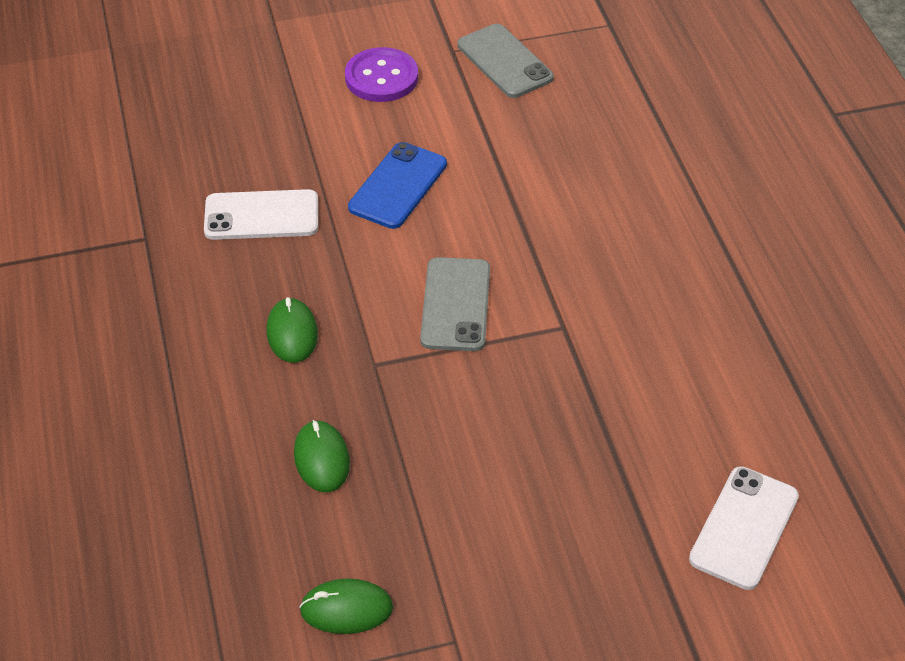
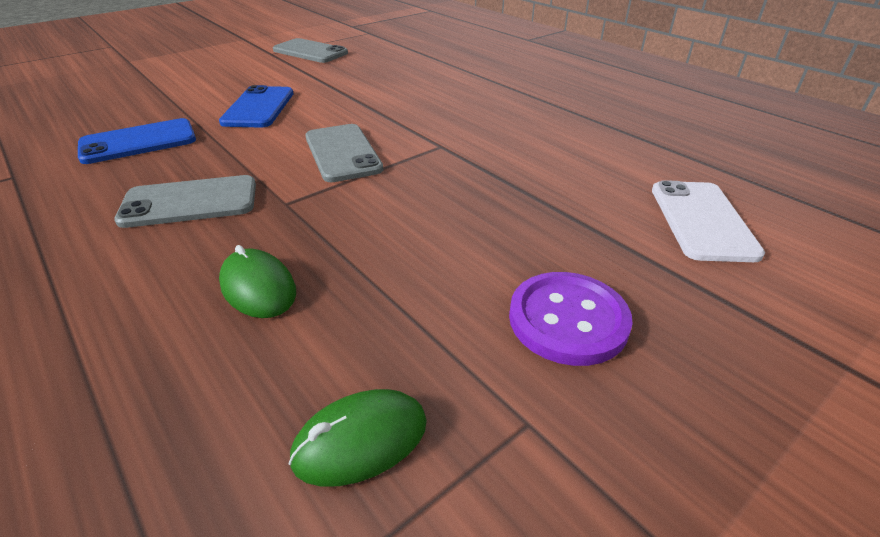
camera: 25 degrees left, 10 degrees down
white phone [204,189,318,240] -> blue phone [78,118,196,164]
green mouse [267,297,318,363] -> grey phone [114,175,256,228]
purple button [345,47,418,102] -> purple button moved to [509,272,633,366]

